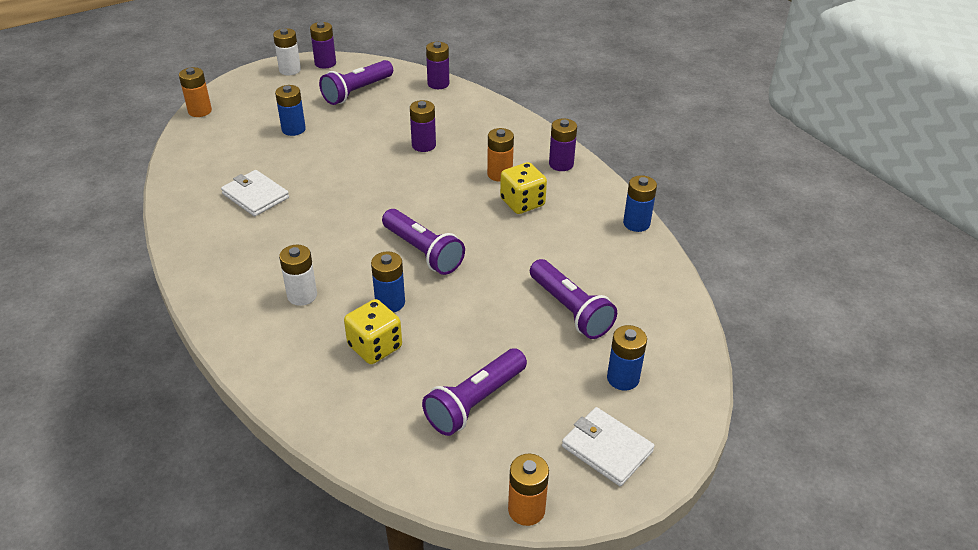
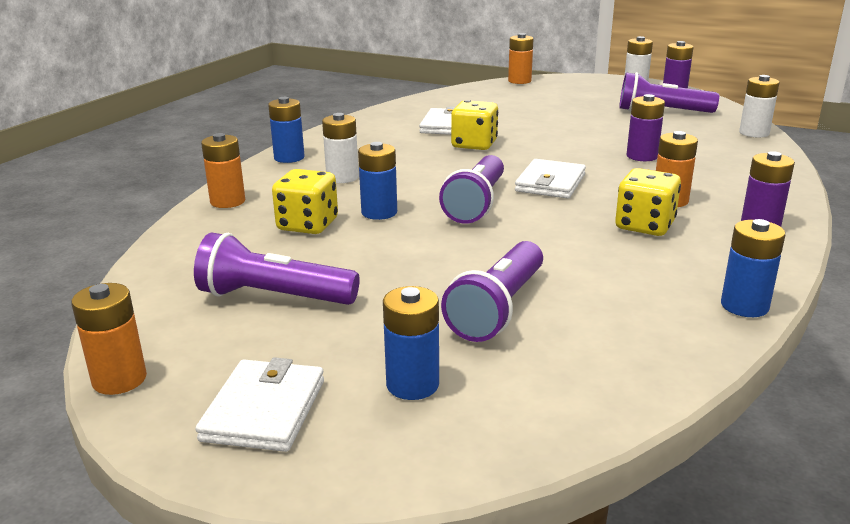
camera: 60 degrees right, 15 degrees down
blue battery [275,85,306,136] -> blue battery moved to [268,97,305,163]
purple battery [426,42,449,89] -> white battery [739,75,780,138]
none -> orange battery [201,133,245,208]
none -> yellow dice [451,100,498,150]
none -> white wallet [515,159,586,199]

